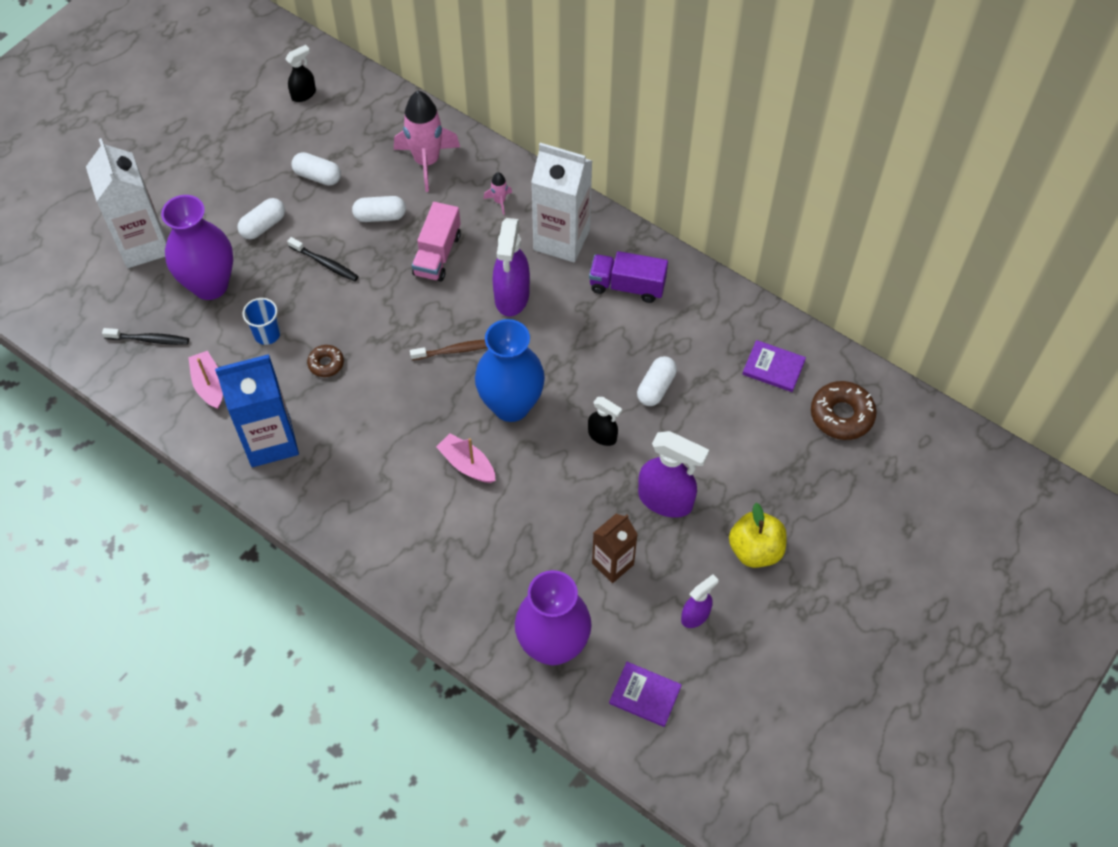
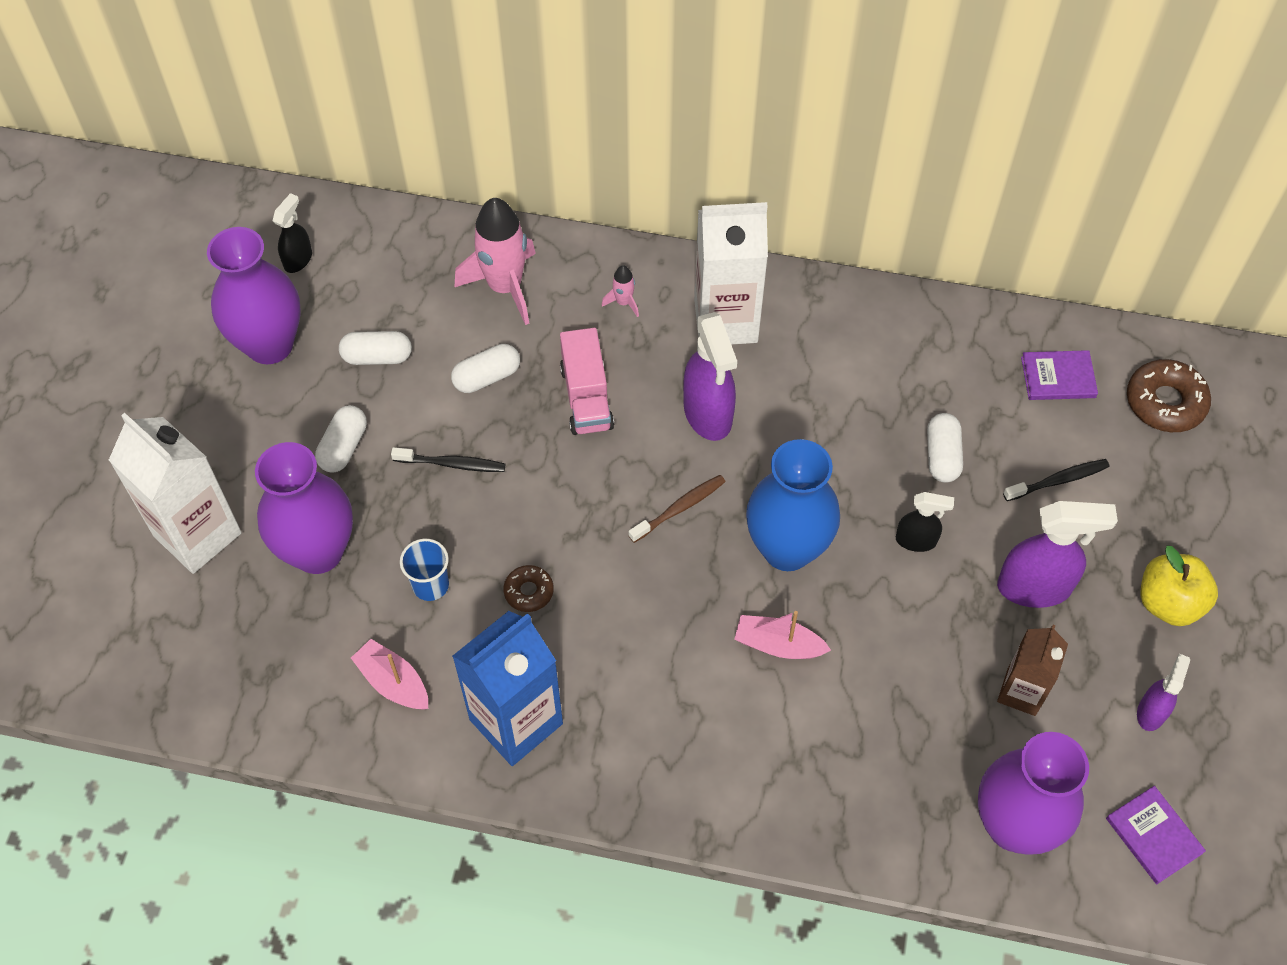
camera: 25 degrees left, 0 degrees up
black toothbrush [102,328,189,345] -> black toothbrush moved to [1003,459,1110,501]
purple truck [589,251,668,303] -> none
purple book [609,662,682,727] -> purple book turned 60 degrees clockwise [1106,786,1206,884]
none -> purple vase [207,227,300,364]

